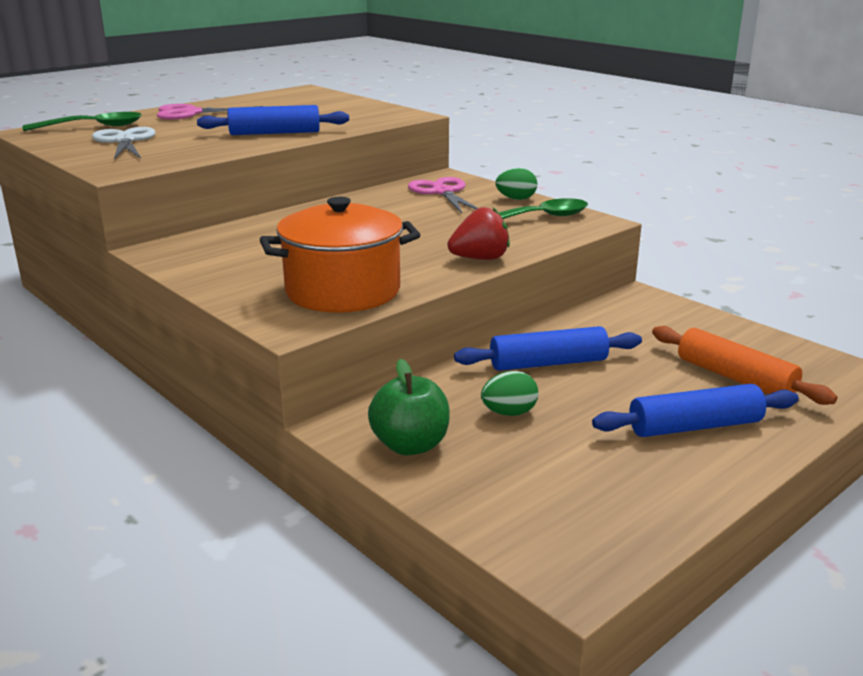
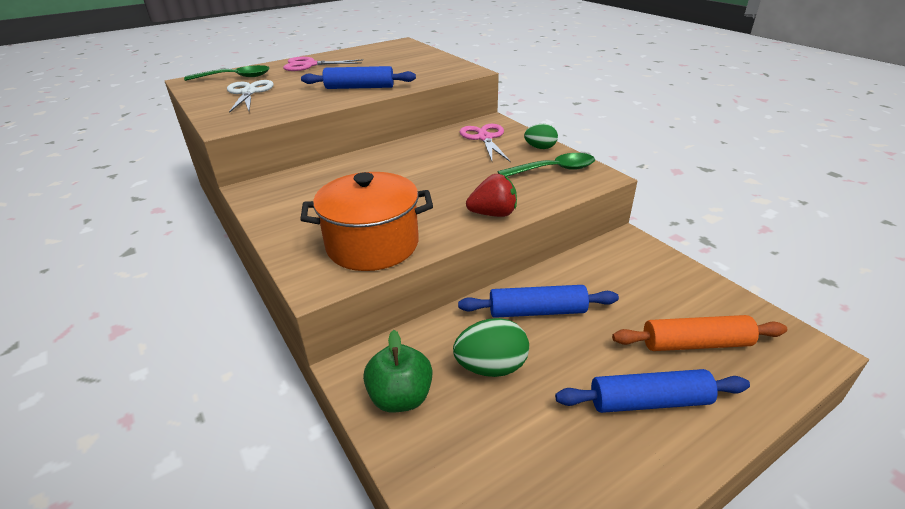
camera: 10 degrees right, 10 degrees up
green egg [481,371,538,416] -> green egg [453,318,529,377], size x1.51
orange rolling pin [652,326,838,405] -> orange rolling pin turned 60 degrees counterclockwise [612,315,787,351]

